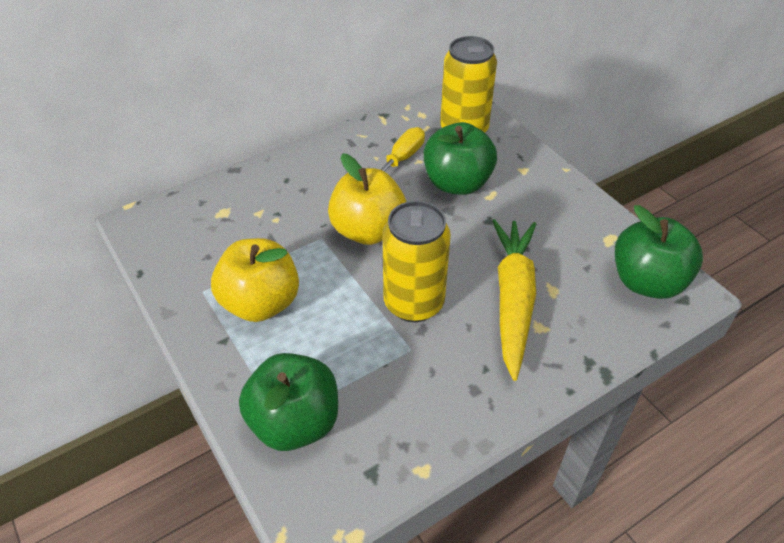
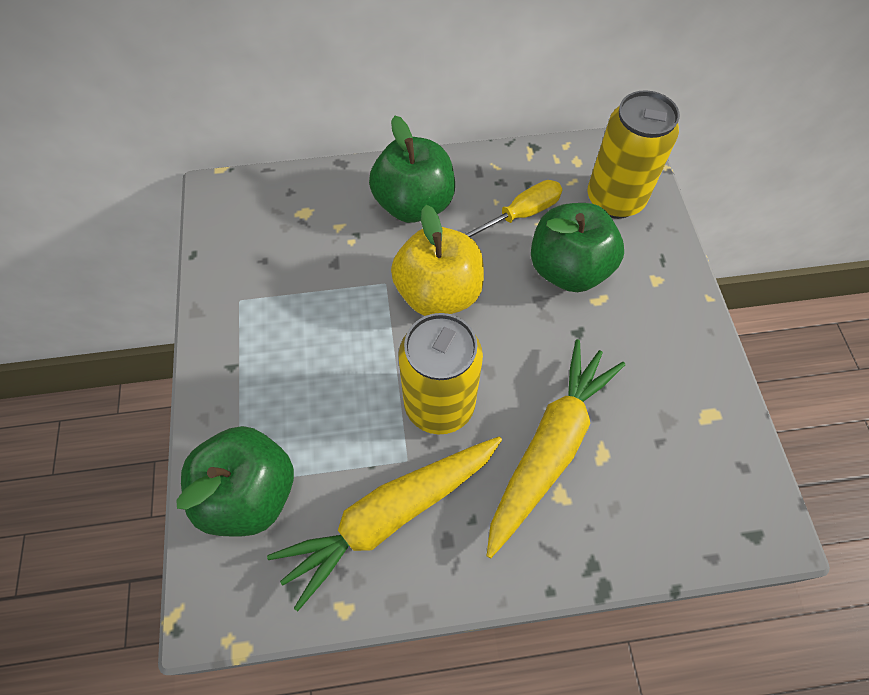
camera: 25 degrees right, 15 degrees up
yellow apple [211,238,299,322] -> none
green apple [615,205,703,299] -> green apple moved to [369,116,455,223]
none -> yellow carrot [267,436,502,611]

